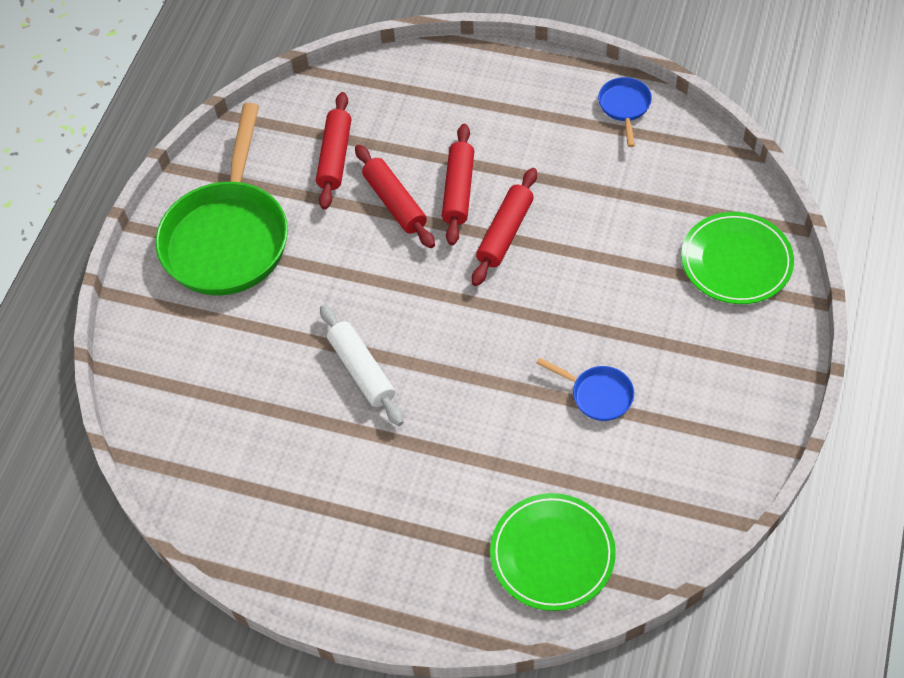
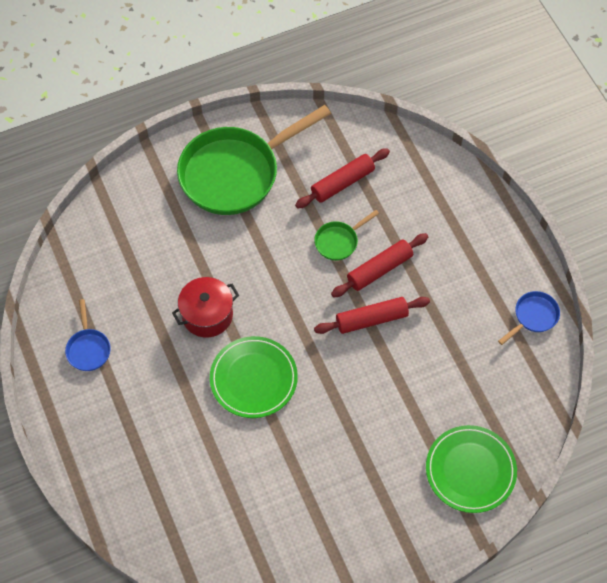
camera: 45 degrees right, 5 degrees up
white rolling pin [320,305,404,426] -> red pot [172,277,239,337]
red rolling pin [355,145,435,248] -> green pan [314,210,379,261]
green plate [490,493,616,611] -> green plate moved to [210,336,298,418]
blue pan [536,357,634,421] -> blue pan moved to [65,299,111,371]

